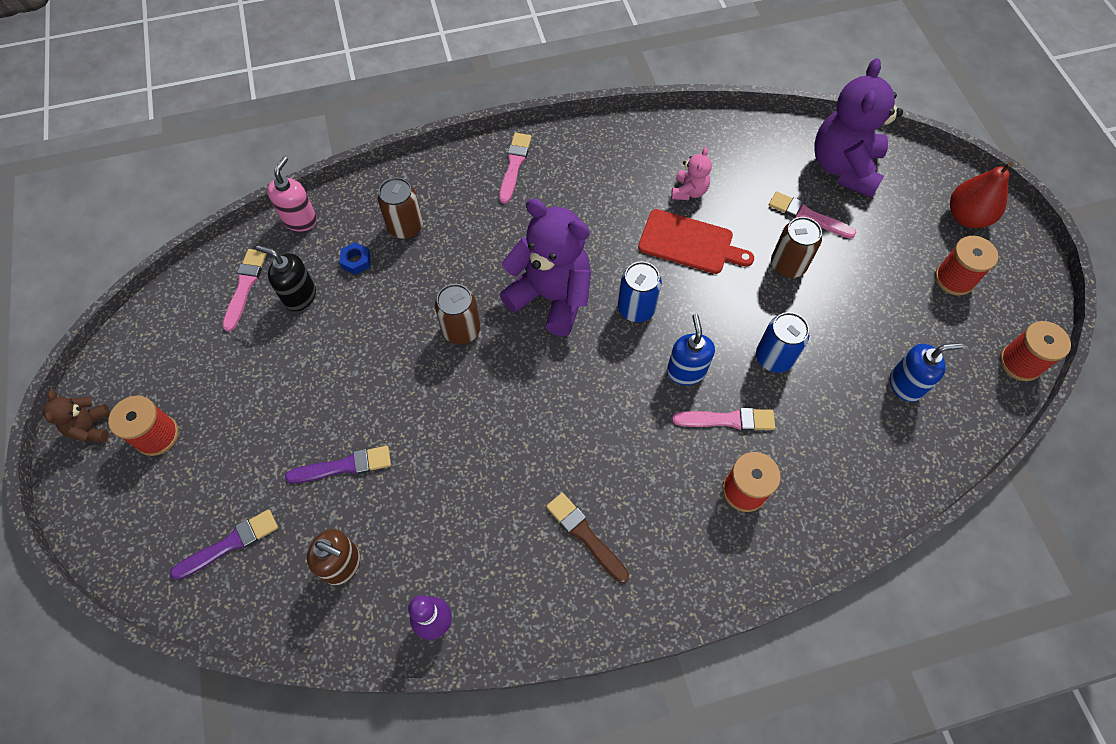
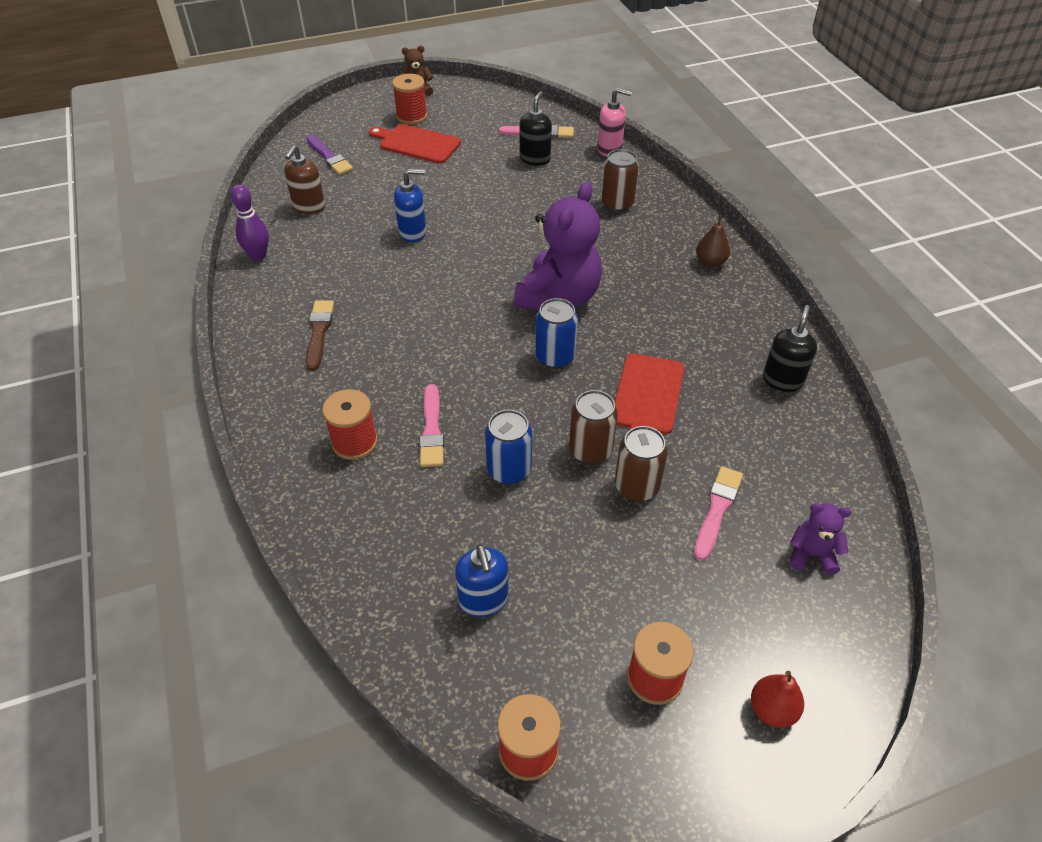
camera: 85 degrees right, 15 degrees down
purple brush [285,446,391,483] -> none
blue nut [340,242,371,275] -> none
brown can [435,284,480,344] -> brown can moved to [569,390,618,464]
pink brush [499,133,532,203] -> brown pear [696,215,730,268]
brown brush [546,493,629,583] -> brown brush turned 45 degrees counterclockwise [306,300,334,371]
blue soap dispenser [667,314,715,385] -> blue soap dispenser moved to [394,169,426,242]
pink teddy bear [671,147,712,200] -> none
purple teddy bear [814,58,903,198] -> purple teddy bear [790,503,851,575], size x0.47
red pear [950,162,1013,228] -> red pear [751,671,804,728], size x0.66
none -> red cutting board [369,124,461,164]
none -> black soap dispenser [763,305,817,392]

